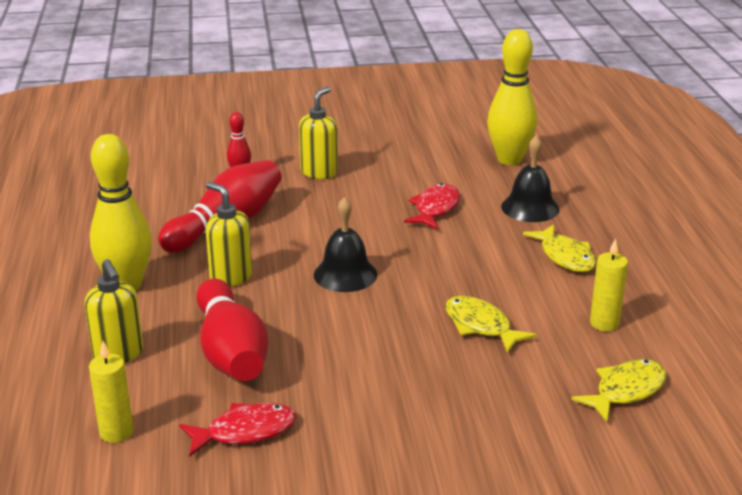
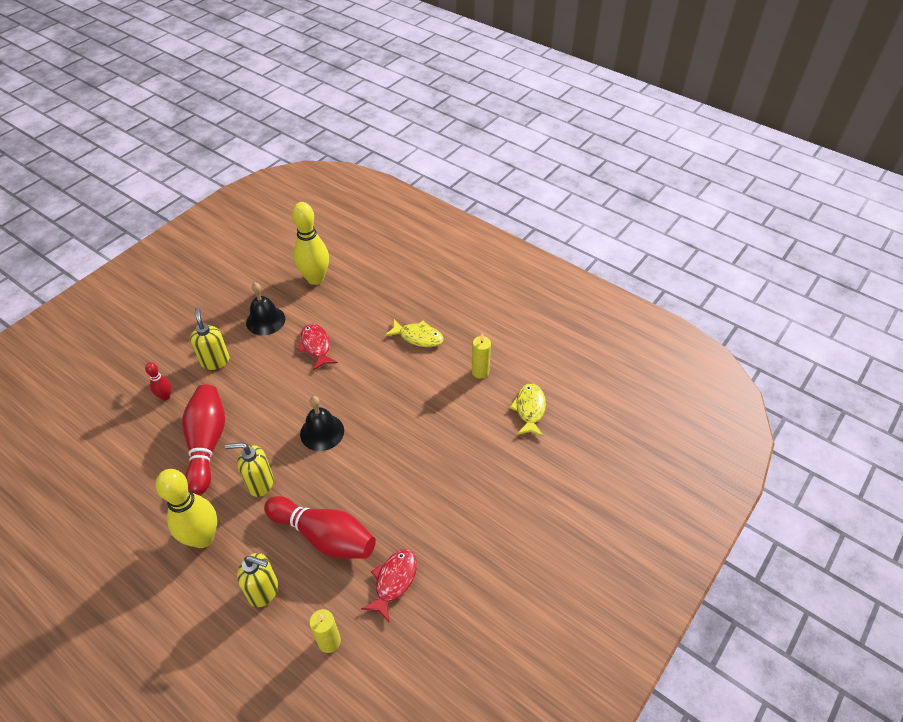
camera: 45 degrees left, 20 degrees up
yellow fish [445,296,537,353] -> none
black bell [501,136,559,222] -> black bell moved to [246,283,285,335]

